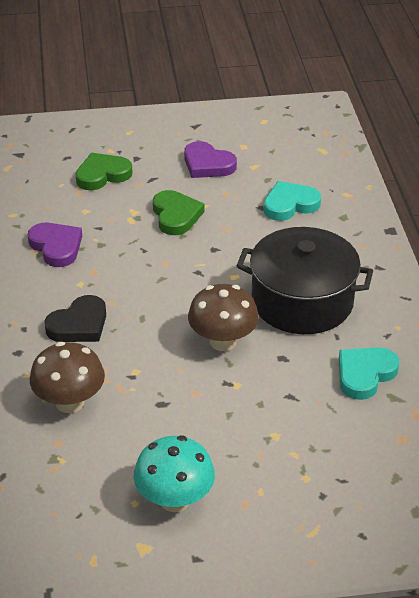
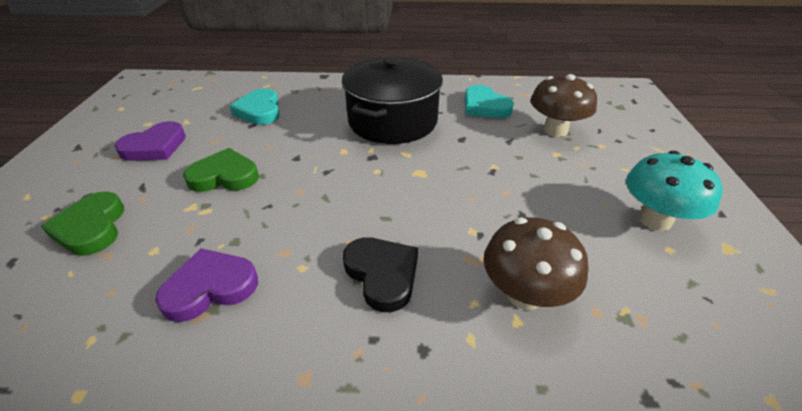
camera: 80 degrees left, 0 degrees up
brown mushroom [188,284,259,351] -> brown mushroom moved to [530,74,597,137]

